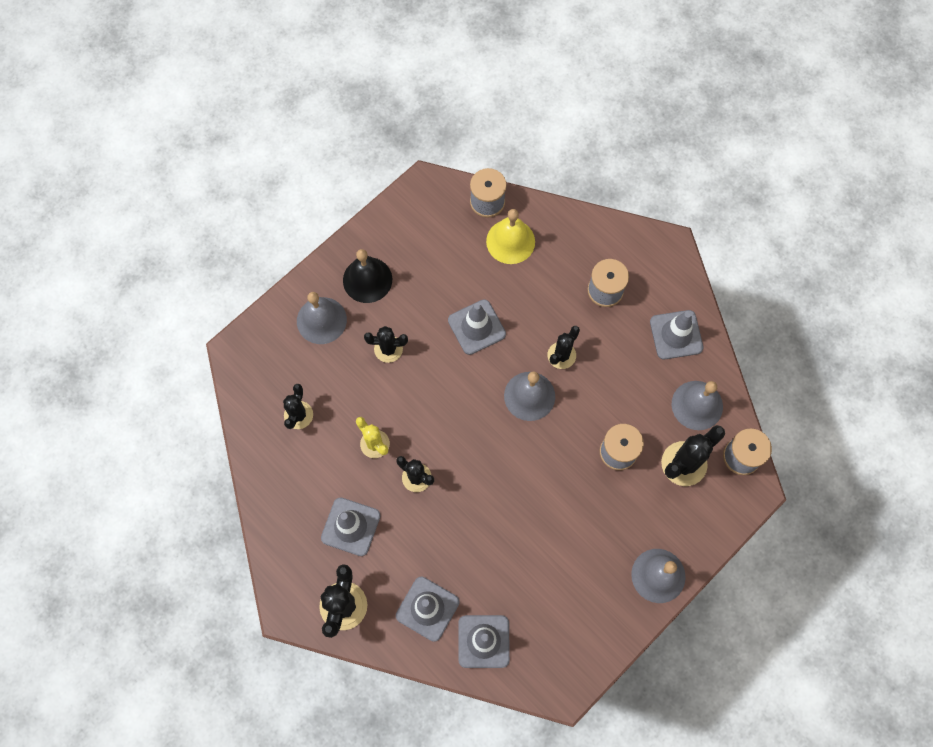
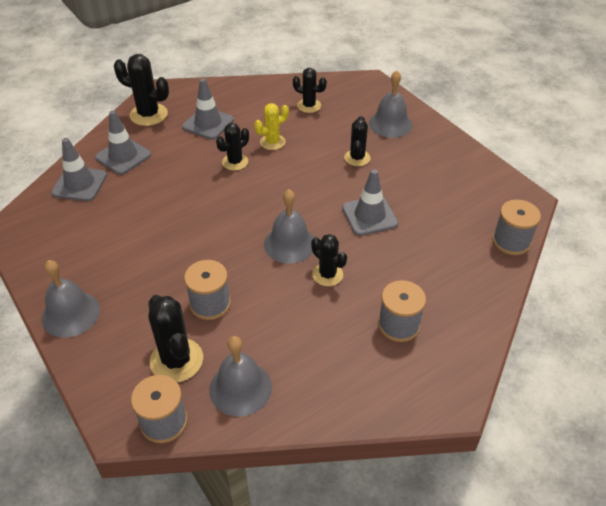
camera: 100 degrees right, 25 degrees down
black bell [343,249,392,303] -> none
yellow bell [486,209,535,264] -> none
grey traffic cone [650,310,703,359] -> none

